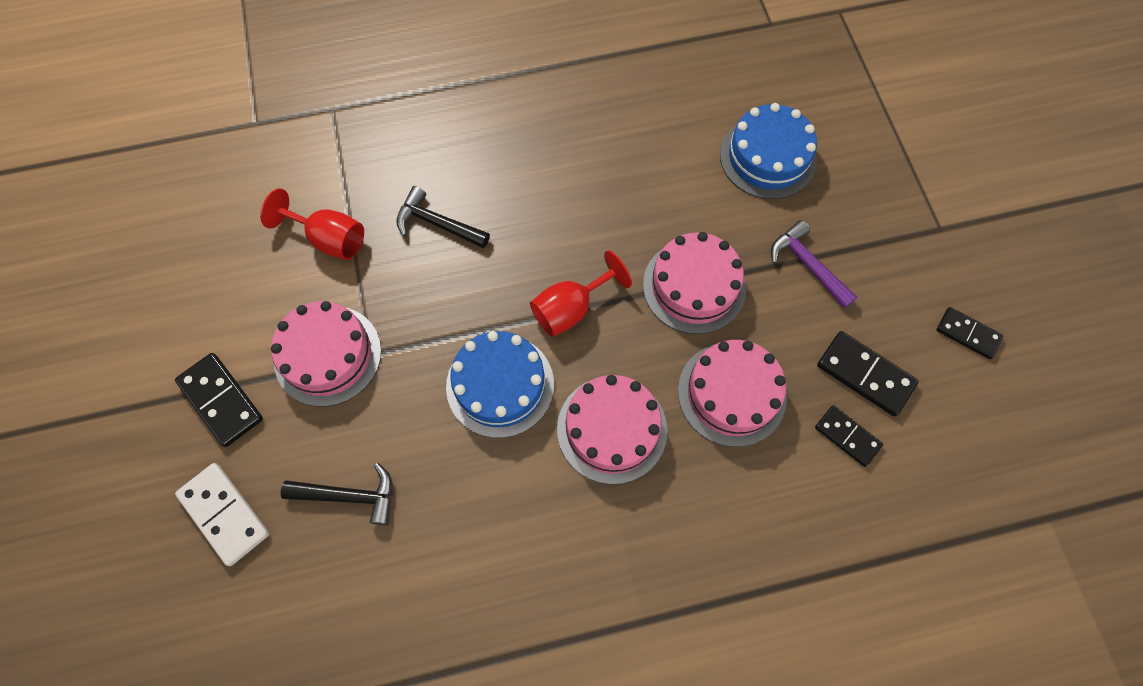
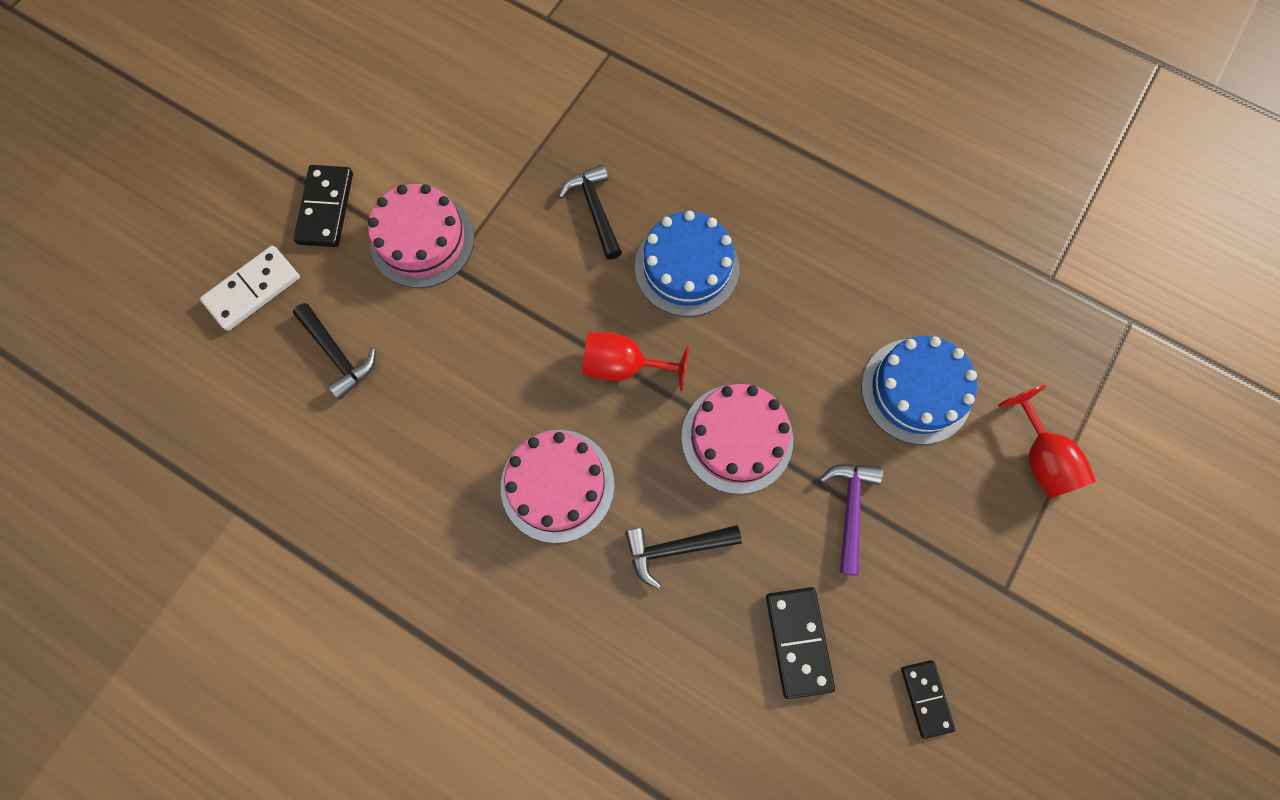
camera: 45 degrees right, 5 degrees up
white domino [175,463,269,566] -> white domino turned 45 degrees clockwise [200,246,300,331]
red goblet [260,188,364,260] -> red goblet moved to [998,385,1096,499]
blue cake [446,331,554,438] -> blue cake moved to [635,211,739,316]
pink cake [678,340,787,447] -> black hammer [625,525,742,589]
black domino [815,405,883,467] -> none

